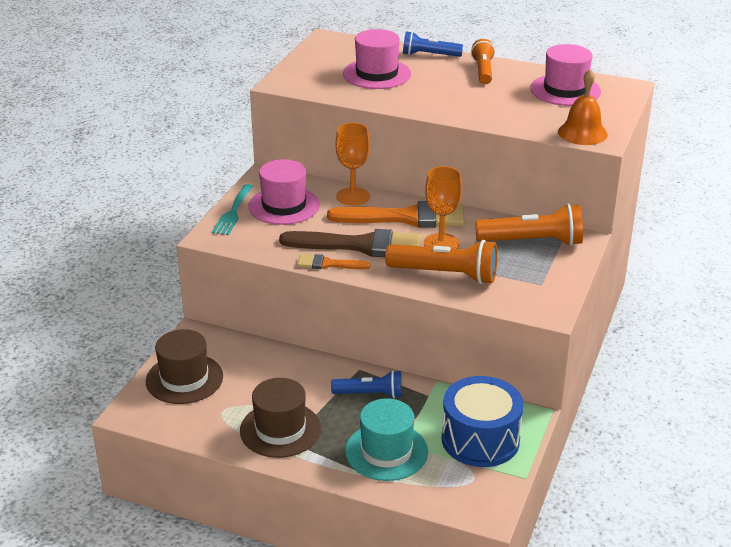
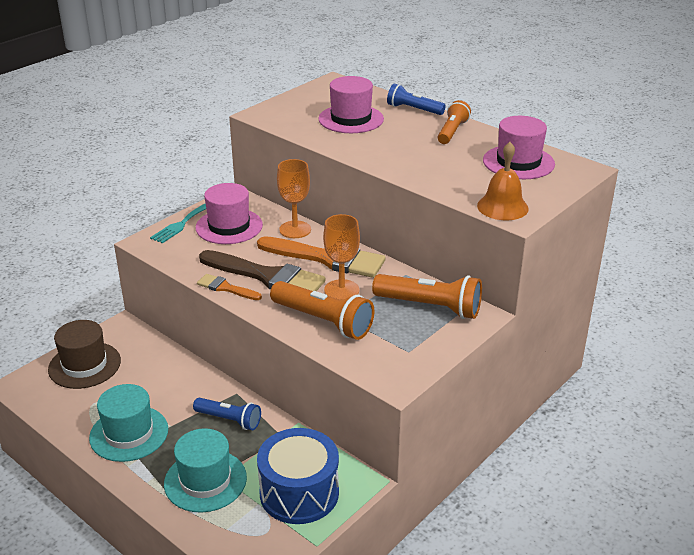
camera: 20 degrees right, 0 degrees up
brown hat [240,378,321,458] -> turquoise hat [89,384,168,462]

